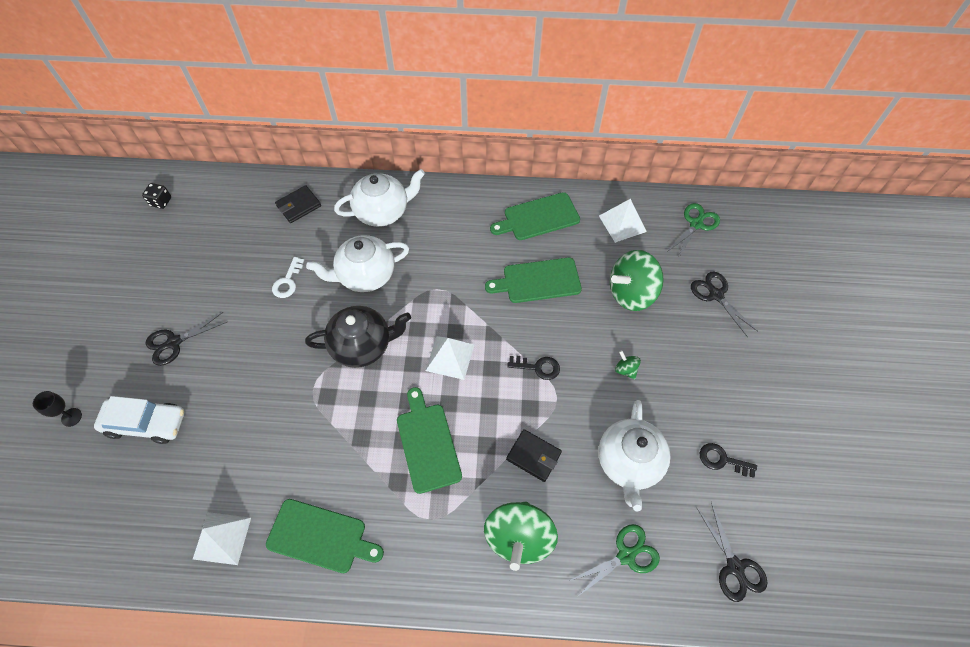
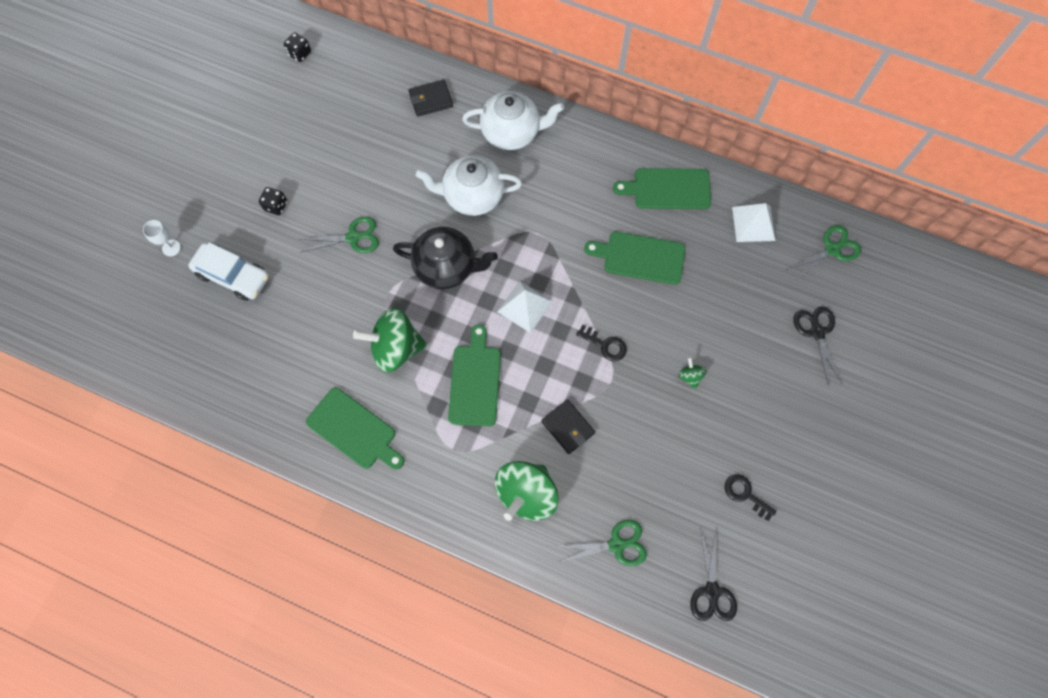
camera: 20 degrees right, 10 degrees up
black goblet [33,391,82,427] -> white goblet [143,220,181,256]
black scissors [146,312,227,366] -> black dice [259,187,287,215]
white pyramid [193,512,251,565] -> none
white key [272,257,305,298] -> none
white teapot [598,400,671,512] -> none
green spinning top [610,250,664,311] -> green spinning top moved to [353,307,427,373]
none -> green scissors [298,217,379,253]

